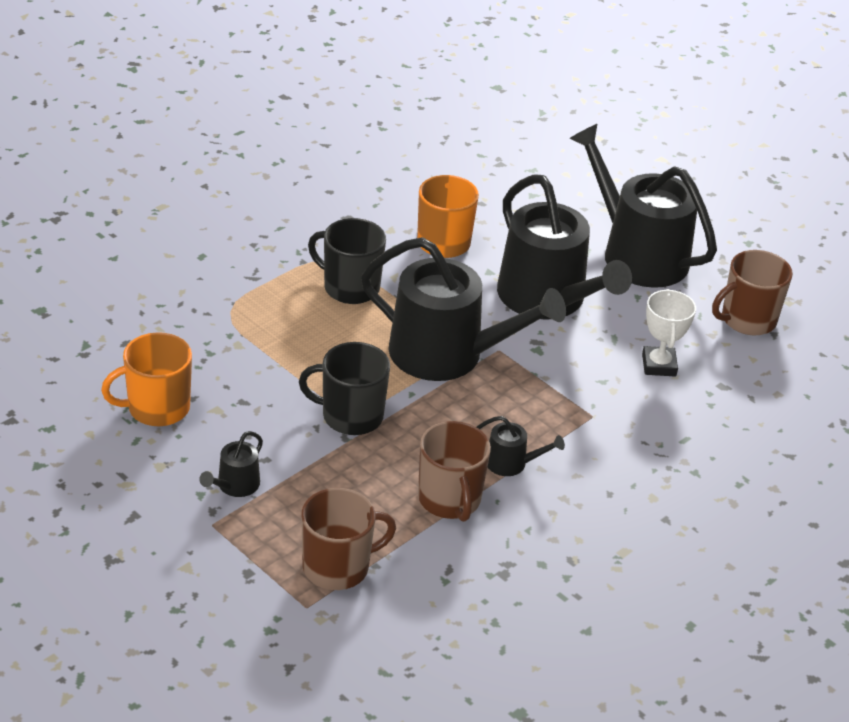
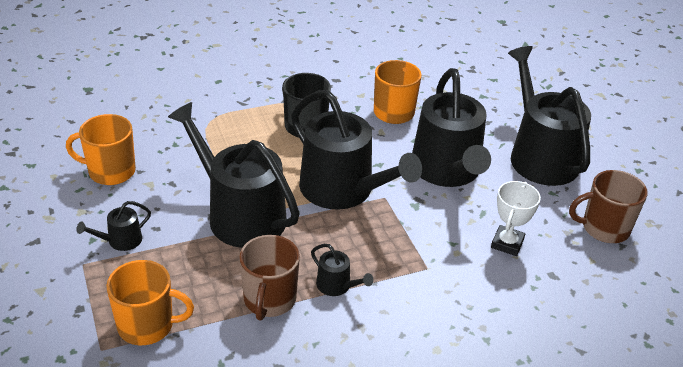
camera: 25 degrees right, 0 degrees up
black mug [299,342,390,435] -> black watering can [168,102,300,248]
brown mug [301,488,396,590] -> orange mug [106,260,194,345]

